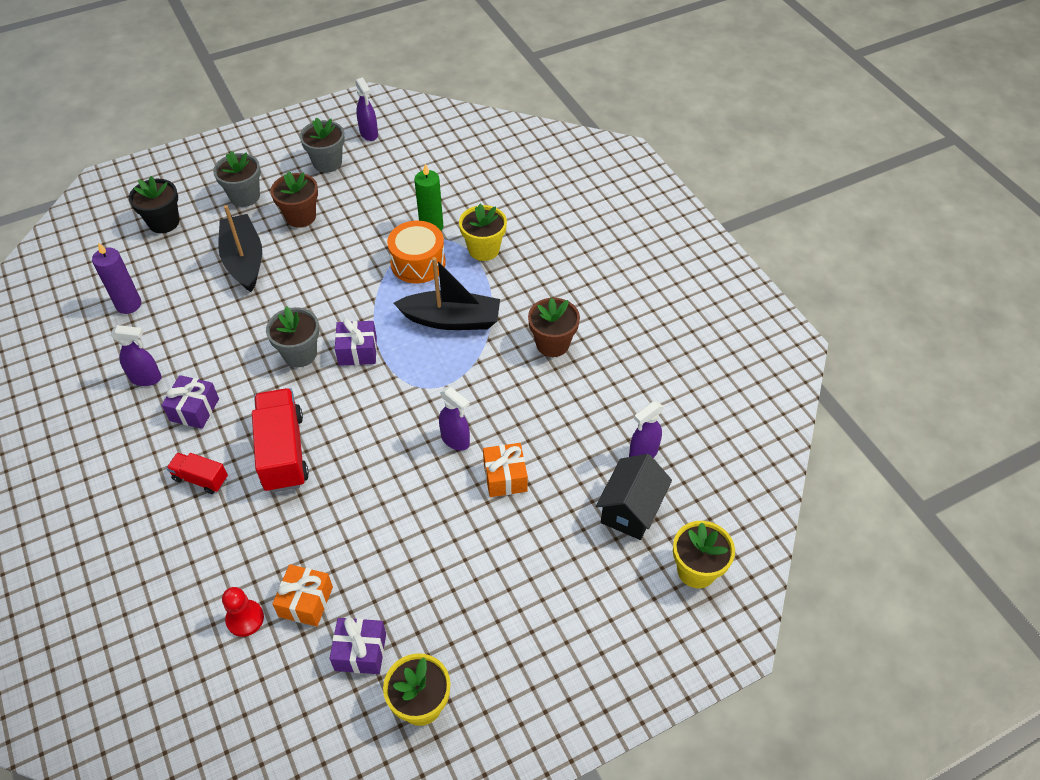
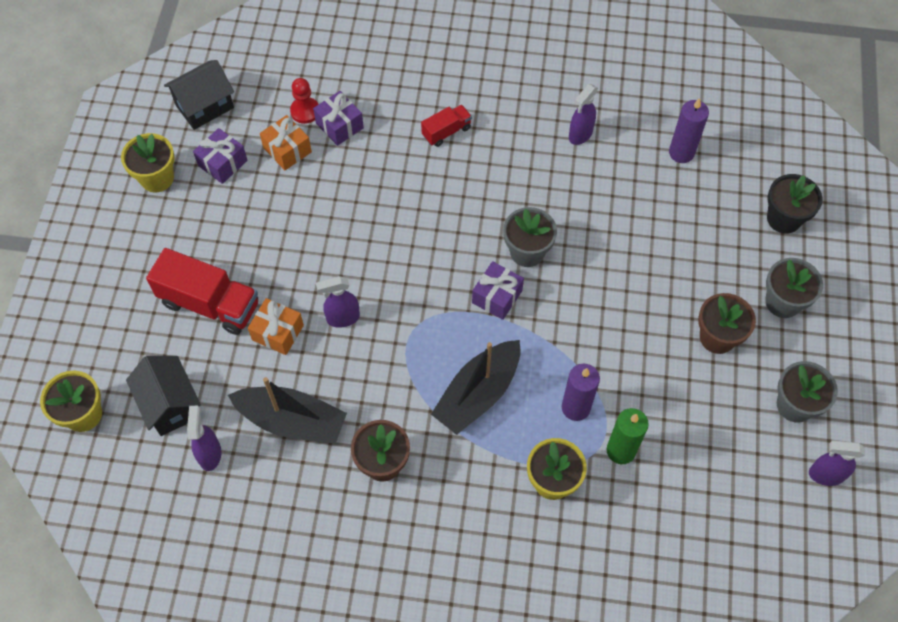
camera: 125 degrees right, 10 degrees up
purple gift [162,375,219,429] -> purple gift moved to [313,91,364,146]
black boat [218,205,262,292] -> black boat moved to [228,377,347,444]
red truck [252,388,309,493] -> red truck moved to [146,248,258,335]
orange drum [387,221,446,283] -> purple candle [562,364,600,421]
none -> black house [164,60,234,130]

